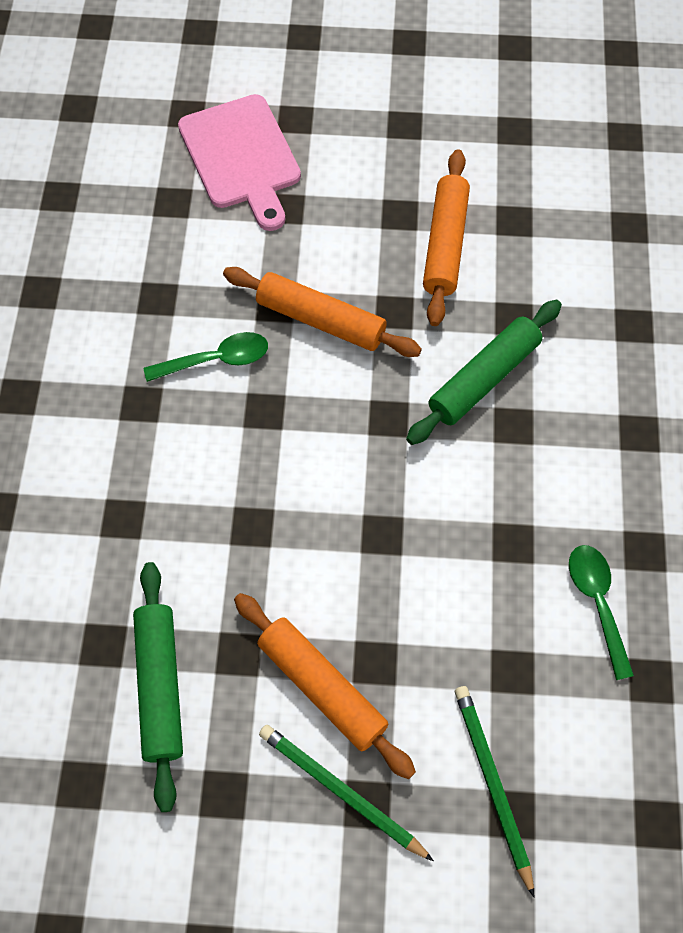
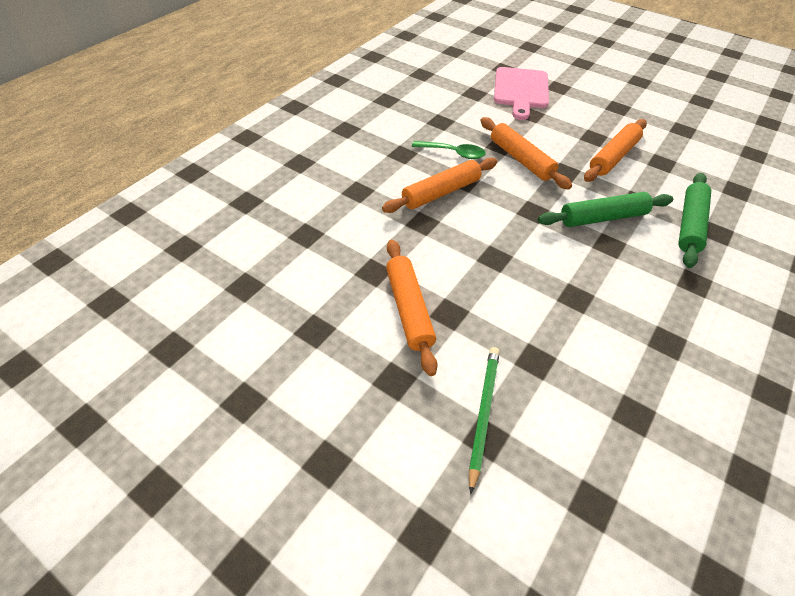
camera: 30 degrees right, 15 degrees down
green rolling pin [133,562,183,812] -> green rolling pin moved to [678,173,711,268]
green pencil [259,725,434,861] -> none
green spoon [569,545,634,680] -> none
none -> orange rolling pin [382,157,497,213]

